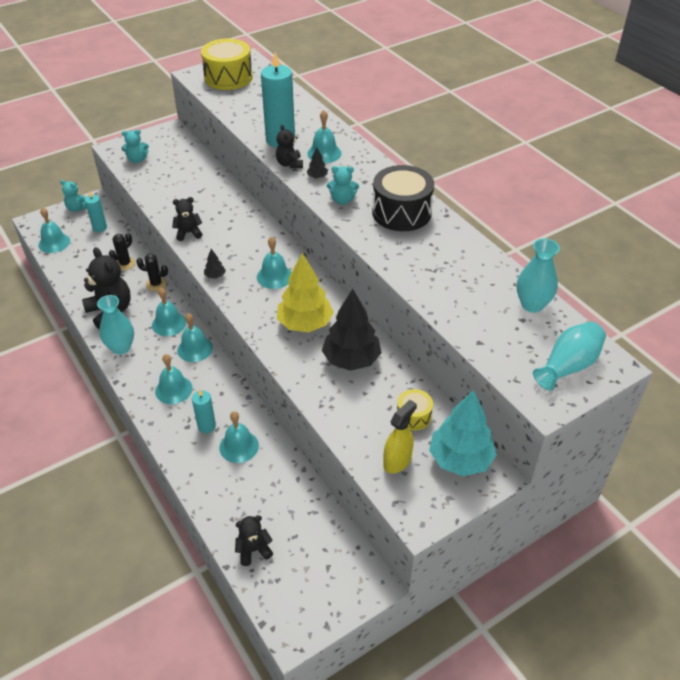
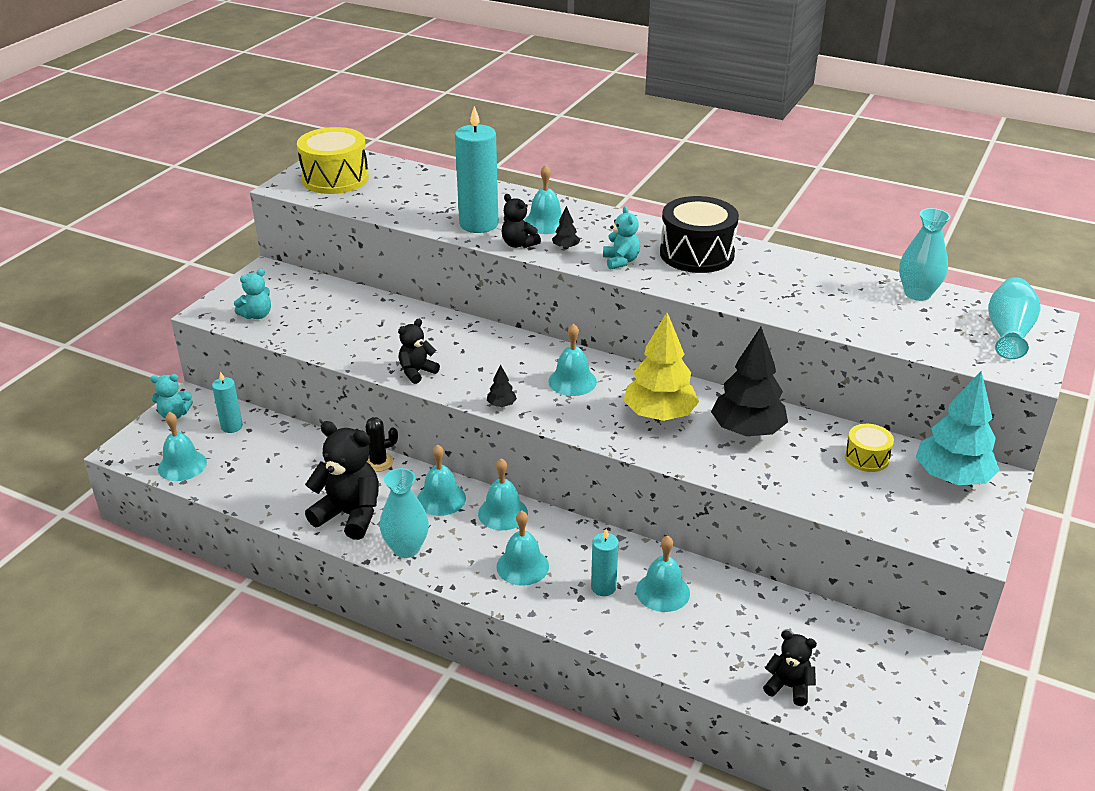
camera: 30 degrees left, 10 degrees down
black cactus [109,233,135,271] -> none
black teddy bear [235,515,273,566] -> black teddy bear turned 75 degrees clockwise [763,631,817,706]
turquoise teddy bear [327,166,359,205] -> turquoise teddy bear turned 75 degrees counterclockwise [603,206,640,270]
yellow spray bottle [383,400,417,474] -> none

